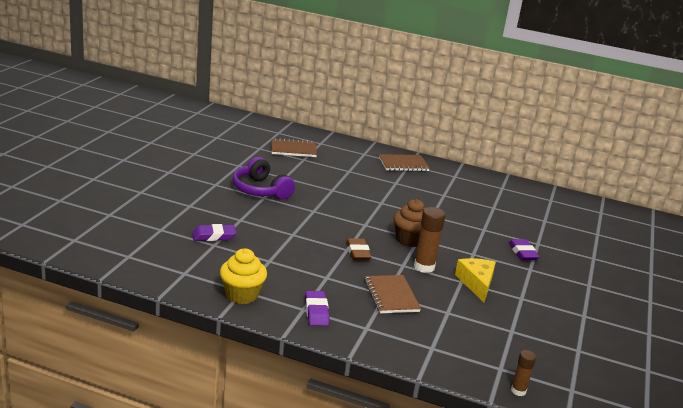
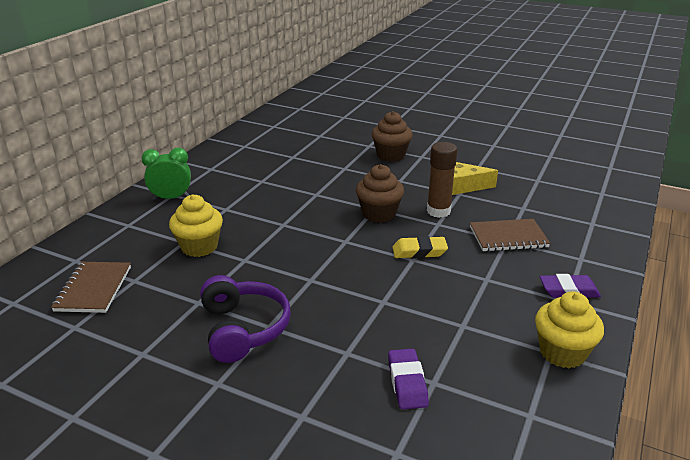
camera: 80 degrees left, 5 degrees up
purple headphones [232,157,295,200] -> purple headphones turned 75 degrees counterclockwise [200,275,291,363]
brown eraser [346,238,371,260] -> yellow eraser [392,236,448,259]
brown notebook [379,154,430,171] -> green clock [141,148,191,200]
purple eraser [509,239,540,260] -> brown cupcake [371,111,413,162]
brown glue stick [511,350,536,396] -> none
none -> yellow cupcake [169,194,223,257]

